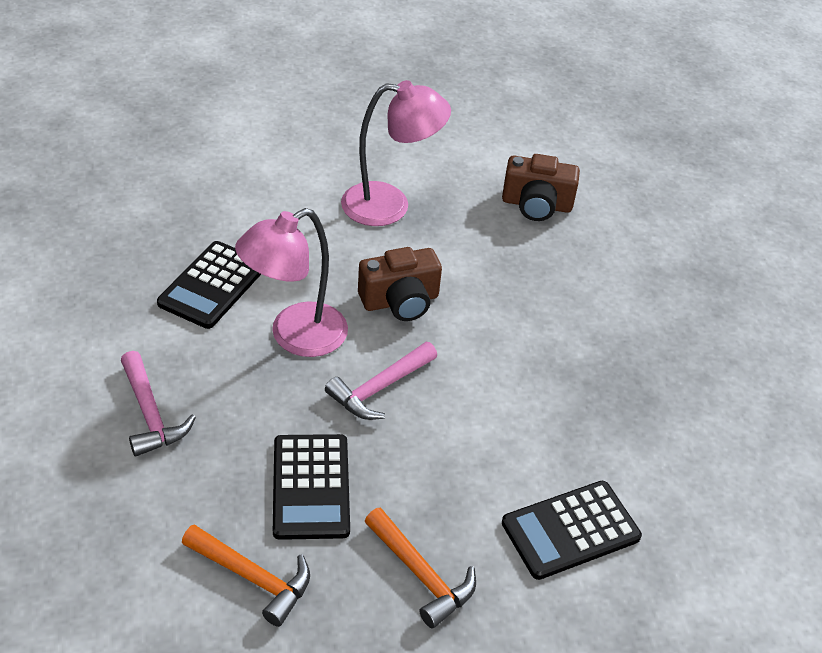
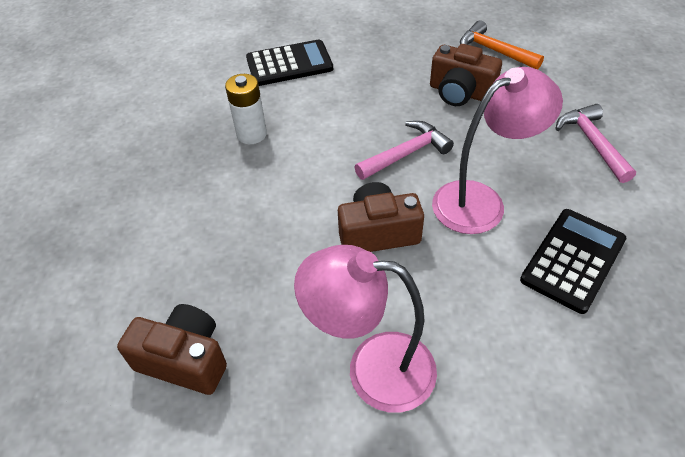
camera: 165 degrees left, 5 degrees up
black calculator [273,434,350,540] -> brown camera [430,44,502,106]
orange hammer [365,508,476,629] -> none
none -> white battery [225,74,267,144]

